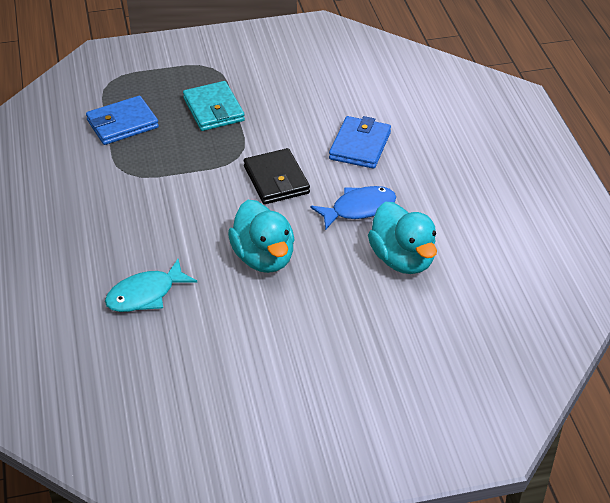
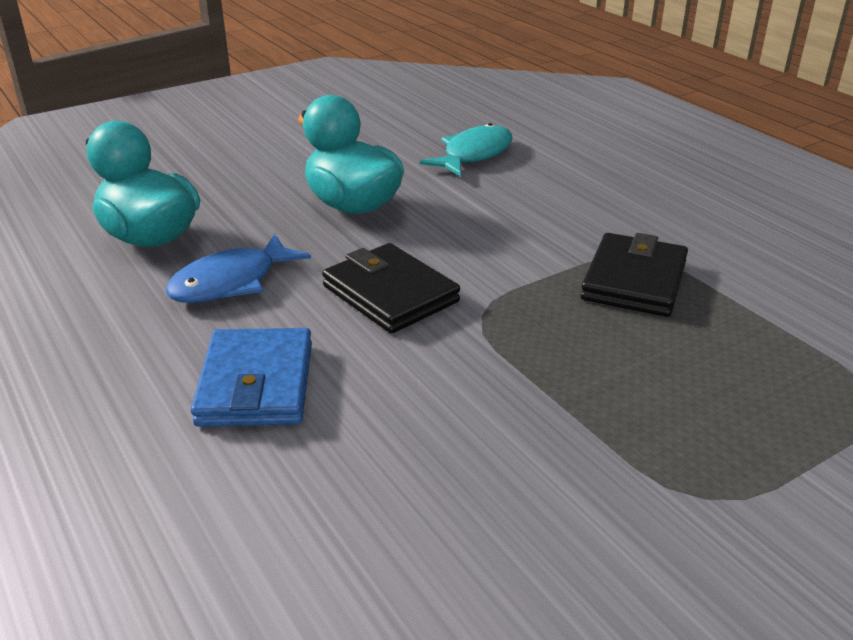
camera: 160 degrees right, 10 degrees down
blue wallet [86,96,159,145] -> none
turquoise wallet [183,81,245,131] -> none
none -> black wallet [581,233,688,317]

